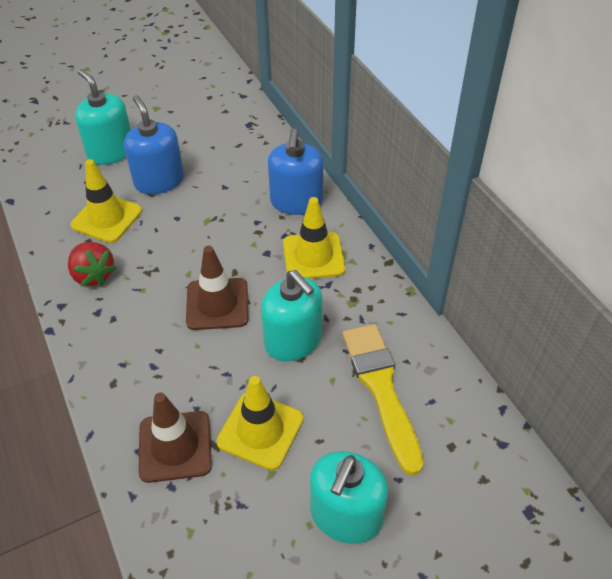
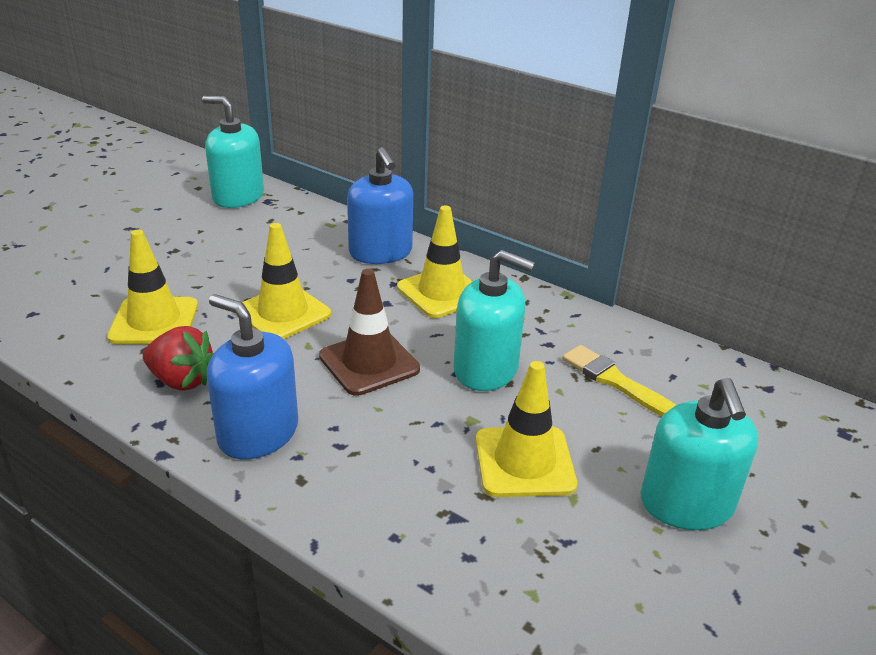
camera: 30 degrees left, 15 degrees down
turquoise soap dispenser [75,69,131,165] -> turquoise soap dispenser moved to [202,96,264,208]
blue soap dispenser [124,95,184,194] -> blue soap dispenser moved to [207,294,298,459]
brown traffic cone [138,392,212,483] -> none
yellow brush [343,324,424,475] -> yellow brush [562,345,676,416], size x0.66
none -> yellow traffic cone [235,223,331,339]

